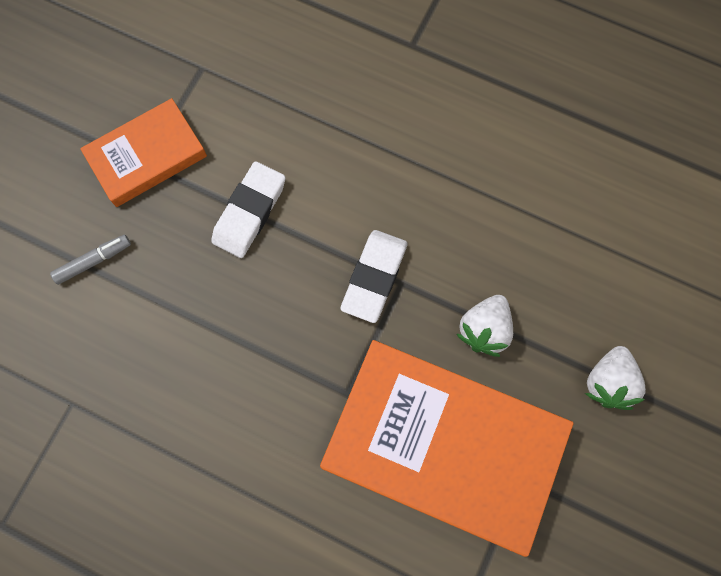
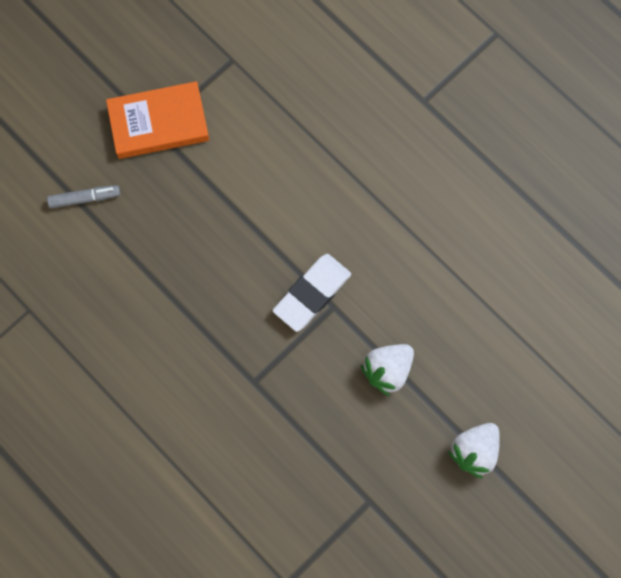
camera: 20 degrees right, 0 degrees up
white eraser [211,161,285,258] -> none
orange book [320,340,573,557] -> none

